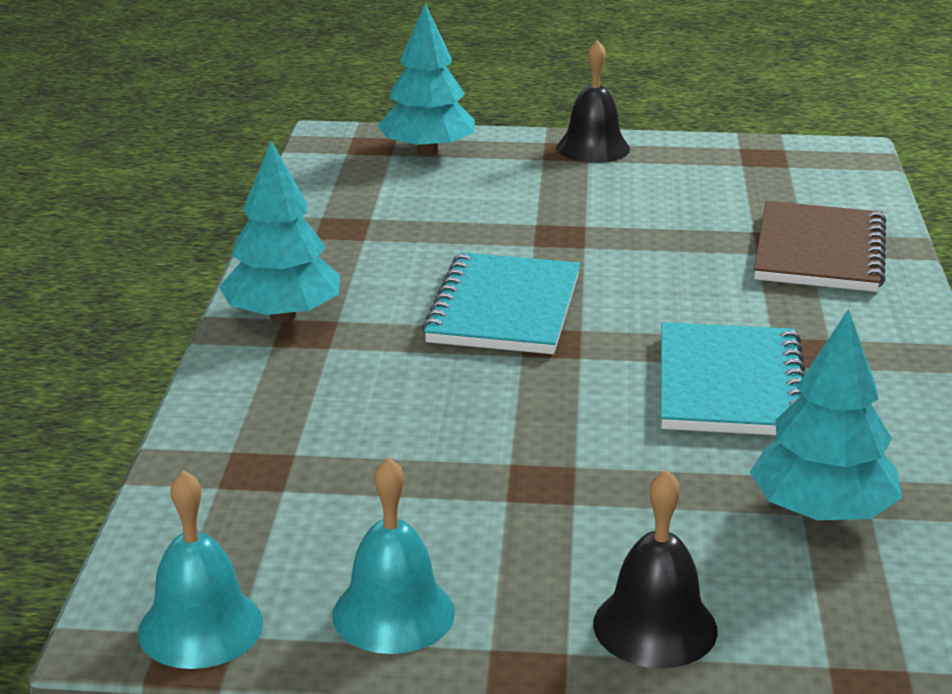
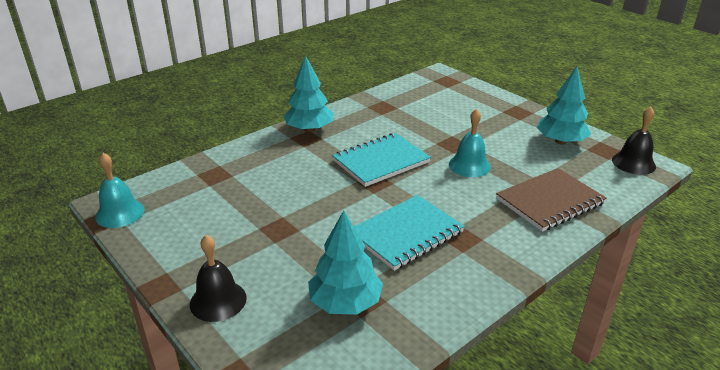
camera: 45 degrees right, 5 degrees up
turquoise bell [332,457,455,654] -> turquoise bell moved to [449,109,491,177]
turquoise tree [377,3,474,156] -> turquoise tree moved to [536,67,591,144]
black bell [556,40,630,163] -> black bell moved to [612,107,656,175]

